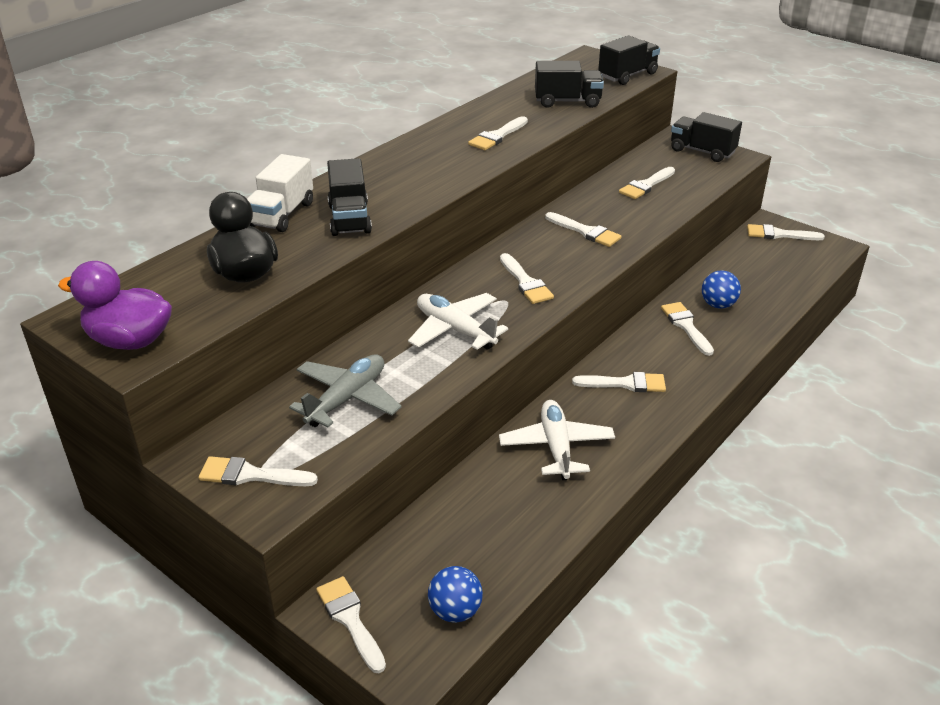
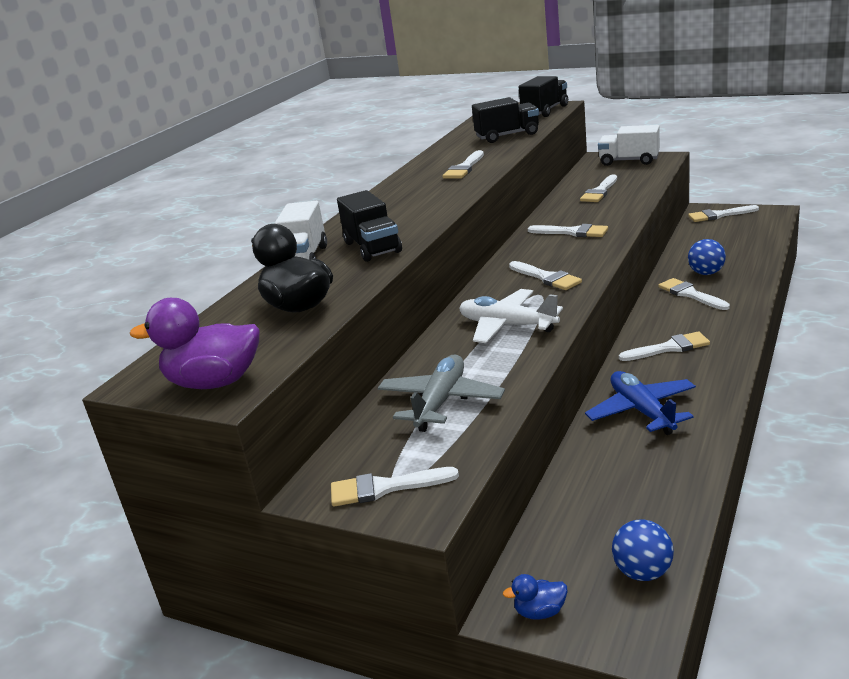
camera: 10 degrees left, 10 degrees down
white brush [316,576,386,673] -> blue duck [503,574,568,620]
white plane [499,400,615,480] -> blue plane [585,371,696,435]
black truck [671,112,742,162] -> white truck [598,125,660,166]

